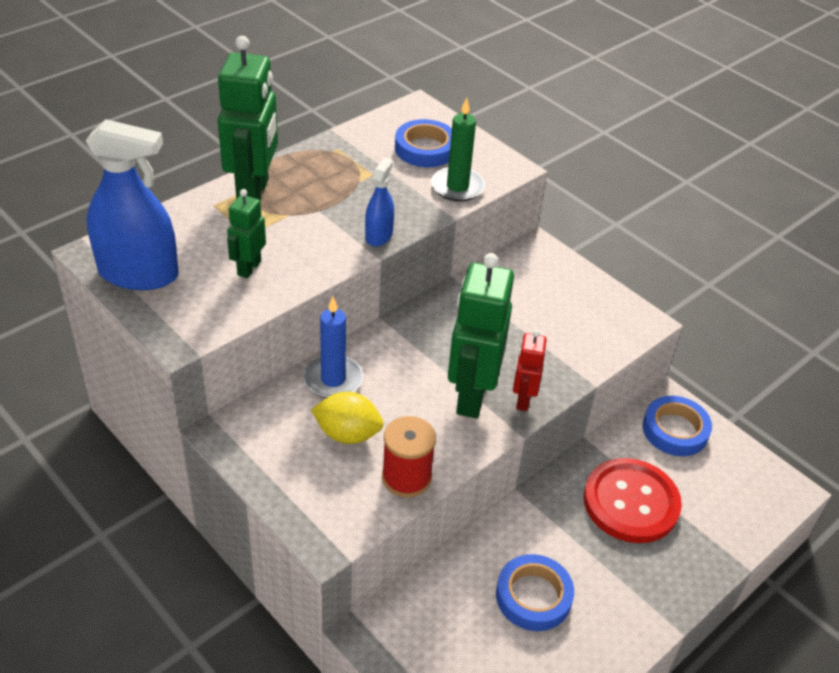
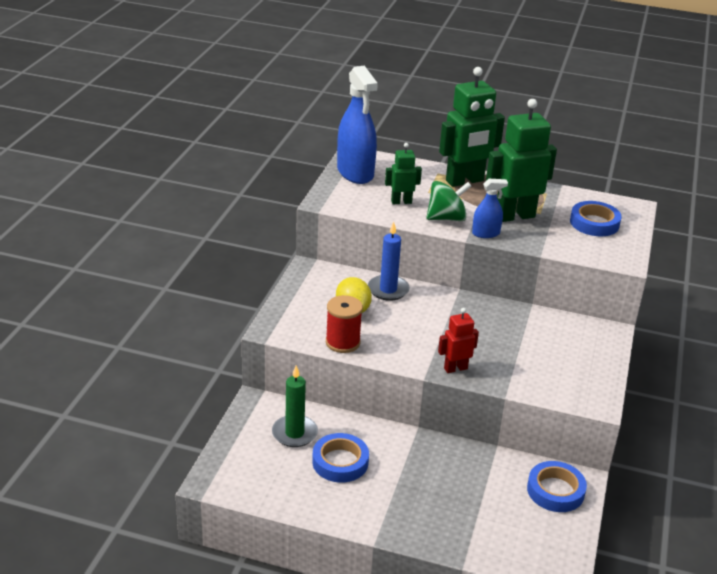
camera: 60 degrees right, 10 degrees down
green candle [431,98,485,202] -> green candle moved to [272,365,318,447]
green robot [448,253,514,418] -> green robot moved to [486,99,557,222]
red button [584,458,682,543] -> none
none -> green spinning top [426,181,471,221]

